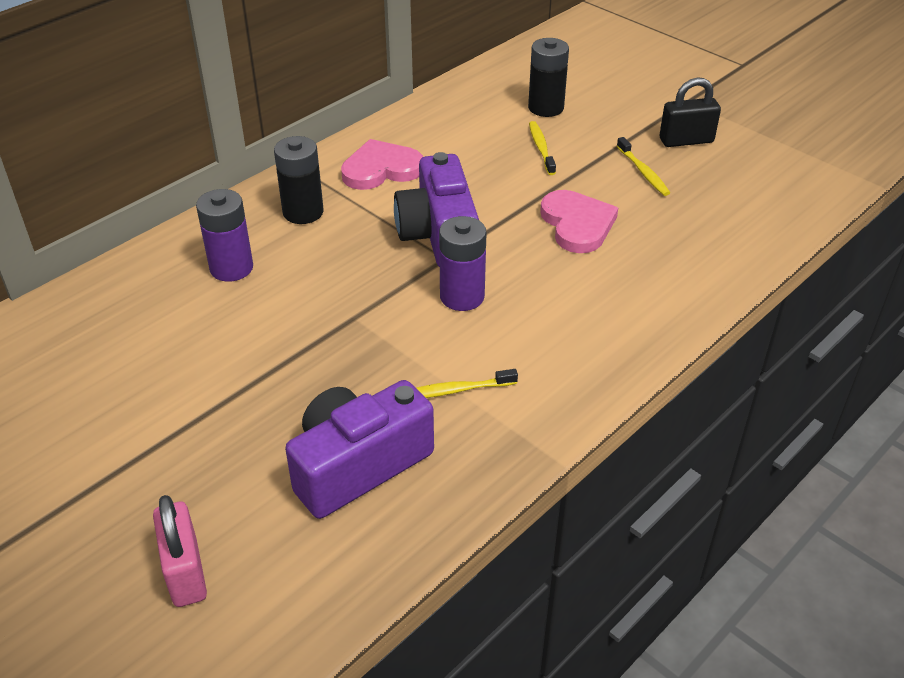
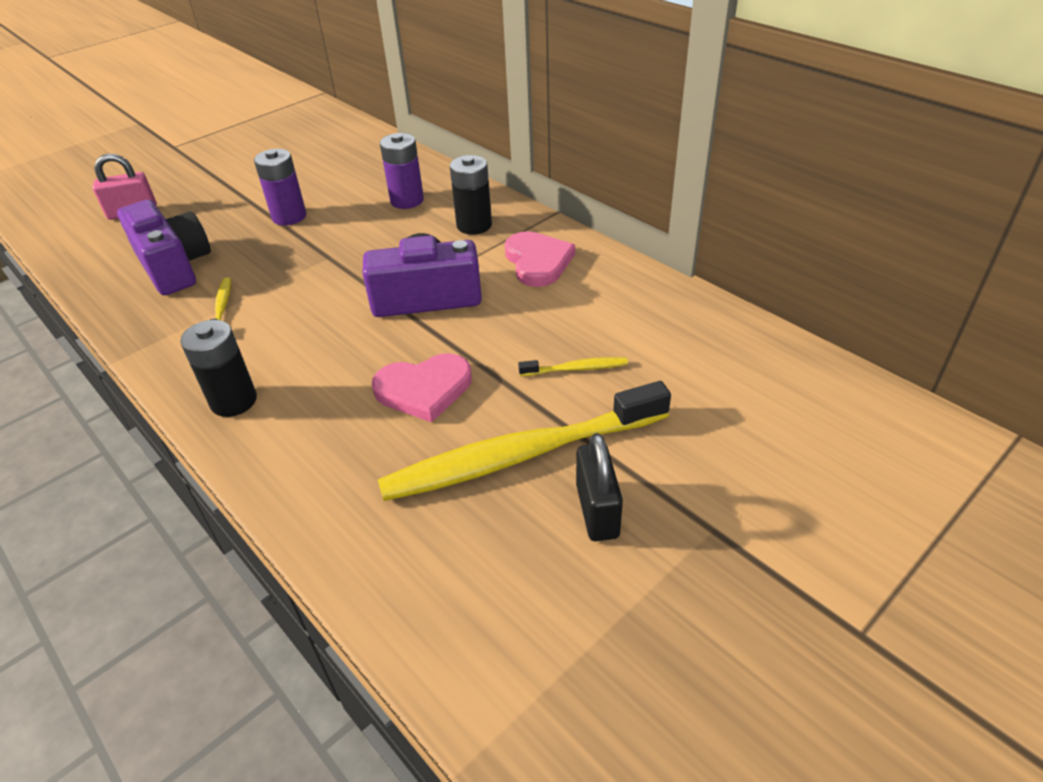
camera: 95 degrees right, 0 degrees up
purple battery [439,216,487,311] -> purple battery moved to [254,149,306,226]
black battery [528,38,569,117] -> black battery moved to [180,320,257,417]
yellow toothbrush [617,137,670,196] -> yellow toothbrush [378,381,671,501], size x2.47

